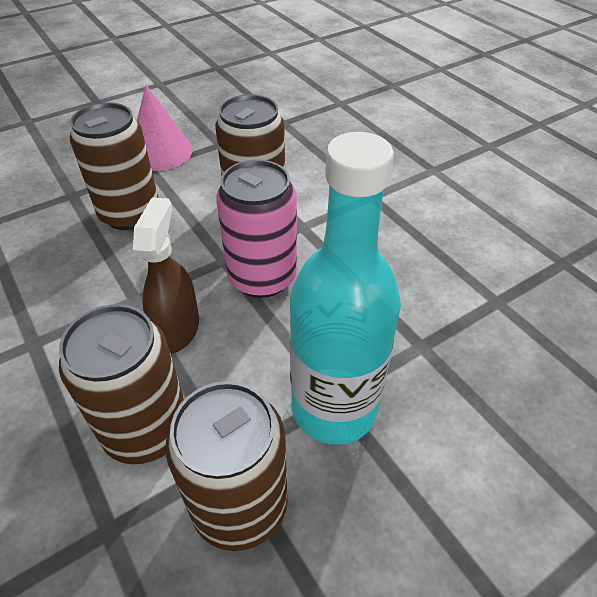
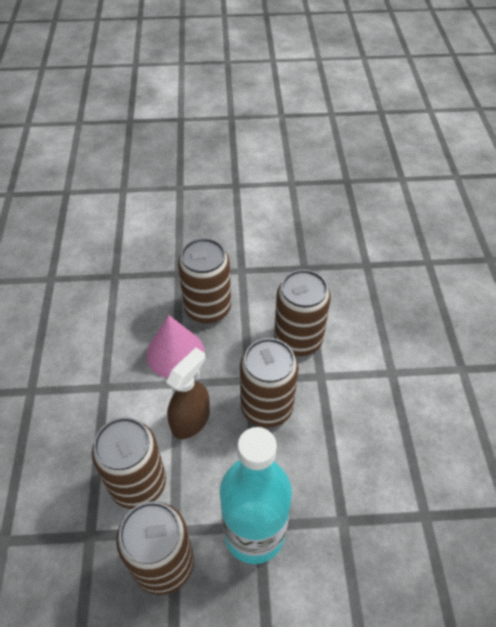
camera: 30 degrees right, 5 degrees up
pink cone [137,85,193,171] -> pink cone moved to [146,315,205,378]
pink can [216,160,297,298] -> brown can [240,338,299,428]

